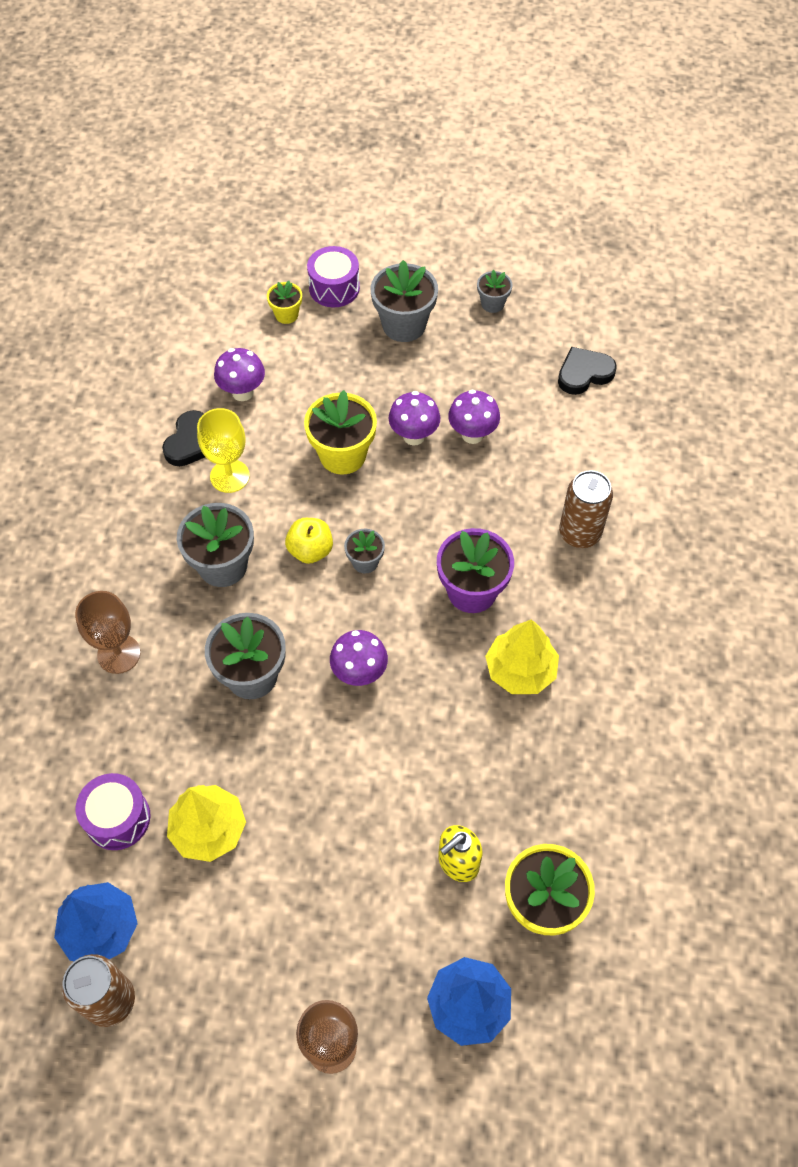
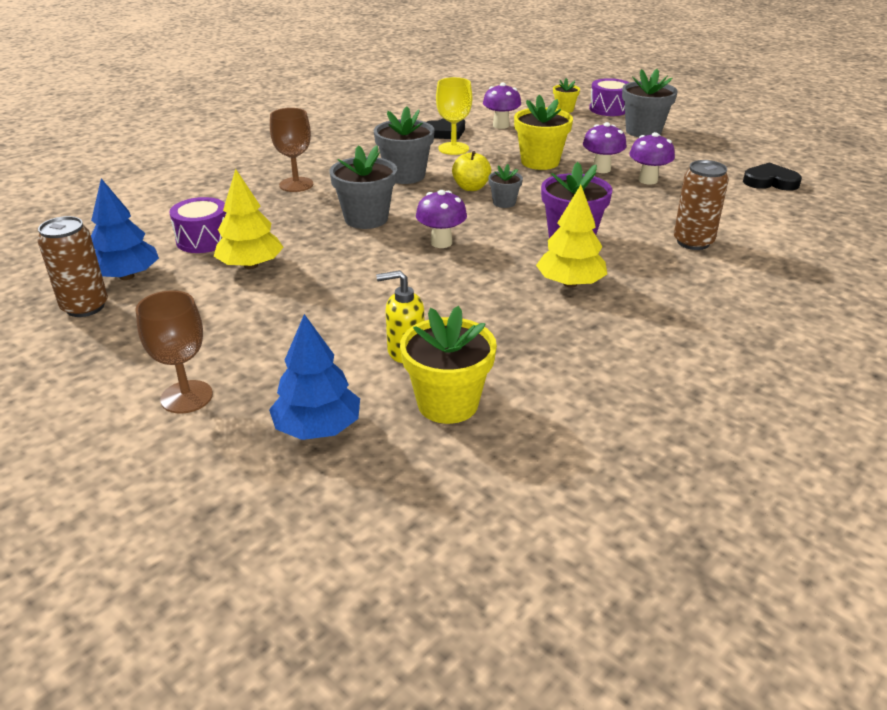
camera: 35 degrees right, 25 degrees down
grey flower pot [477,270,512,313] -> none

